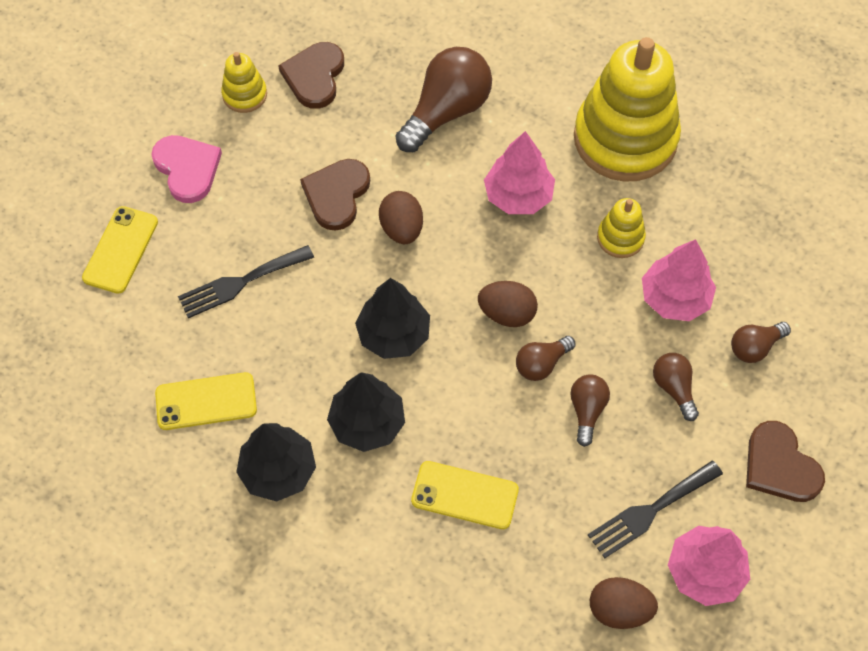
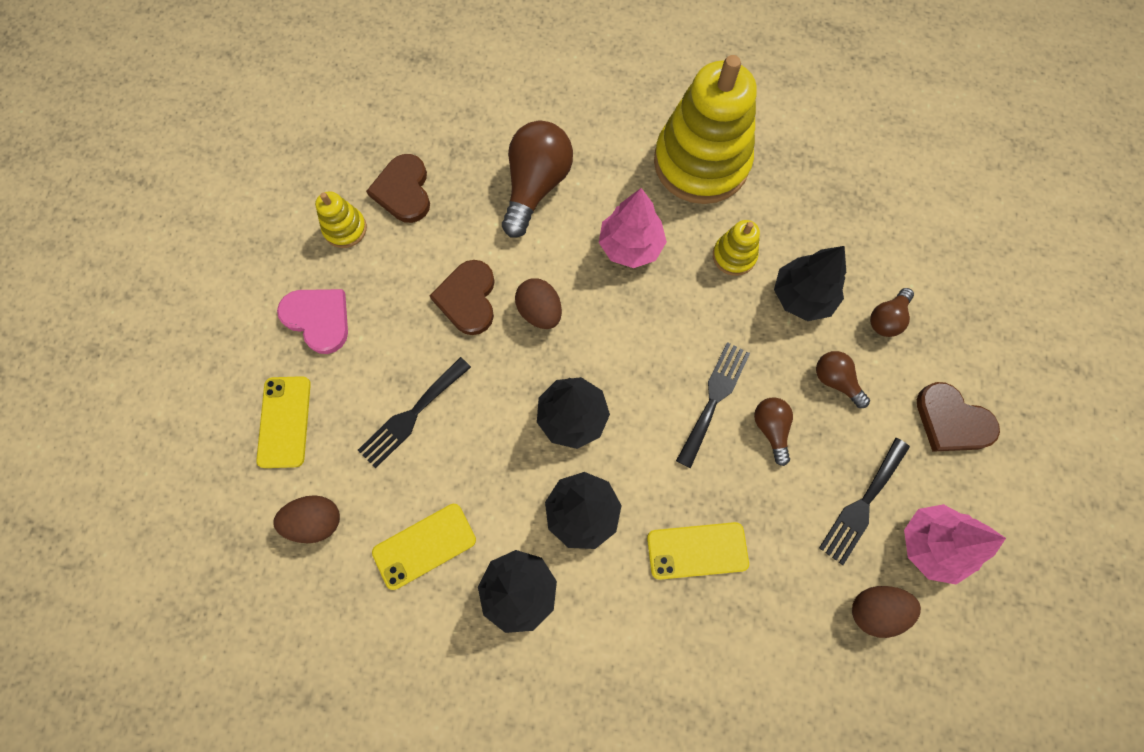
camera: 20 degrees left, 10 degrees up
brown egg [478,281,538,327] -> brown egg moved to [273,495,340,543]
brown light bulb [516,336,576,381] -> black fork [676,342,750,468]
pink tree [642,239,716,321] -> black tree [774,246,846,321]

